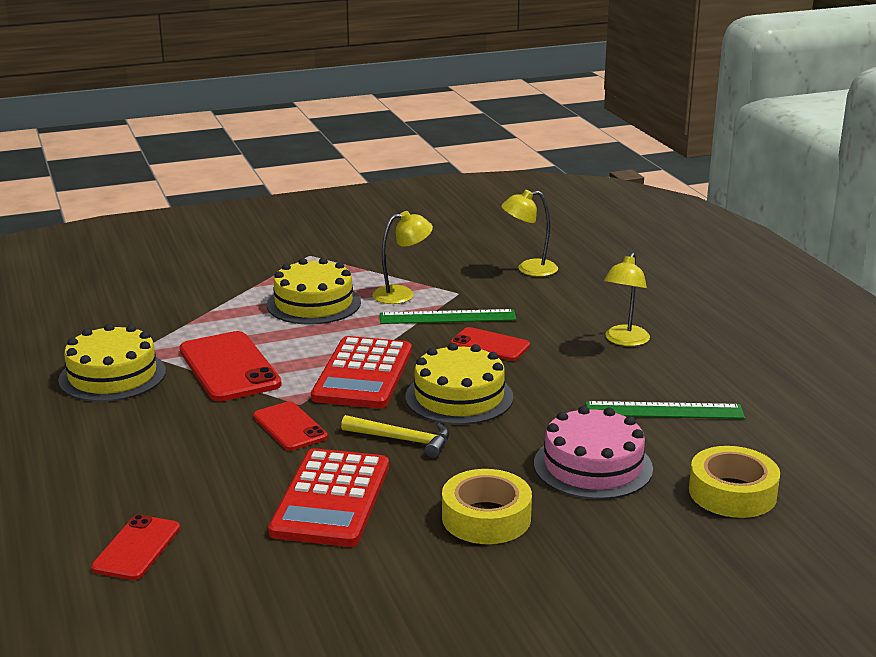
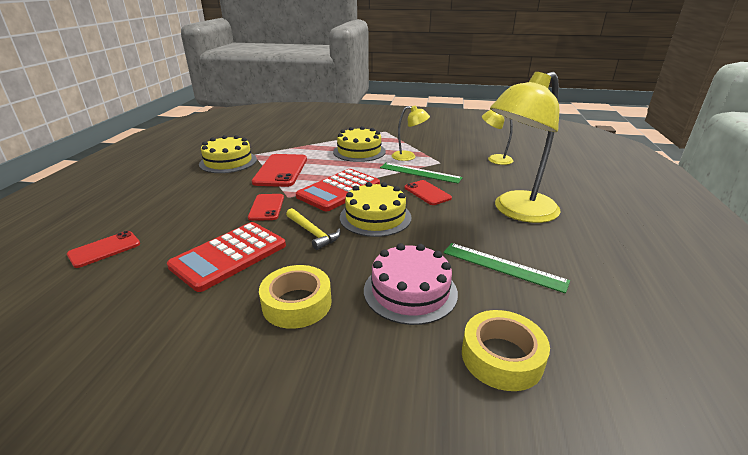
camera: 30 degrees right, 5 degrees up
yellow lamp [604,253,650,346] -> yellow lamp [490,72,561,223], size x2.02

